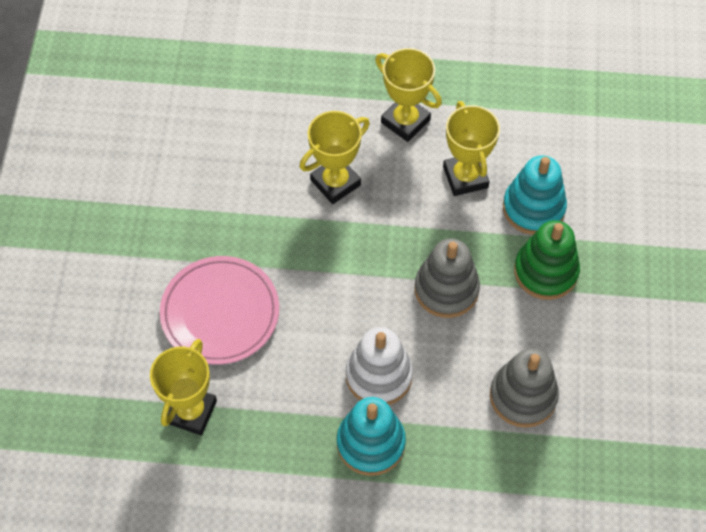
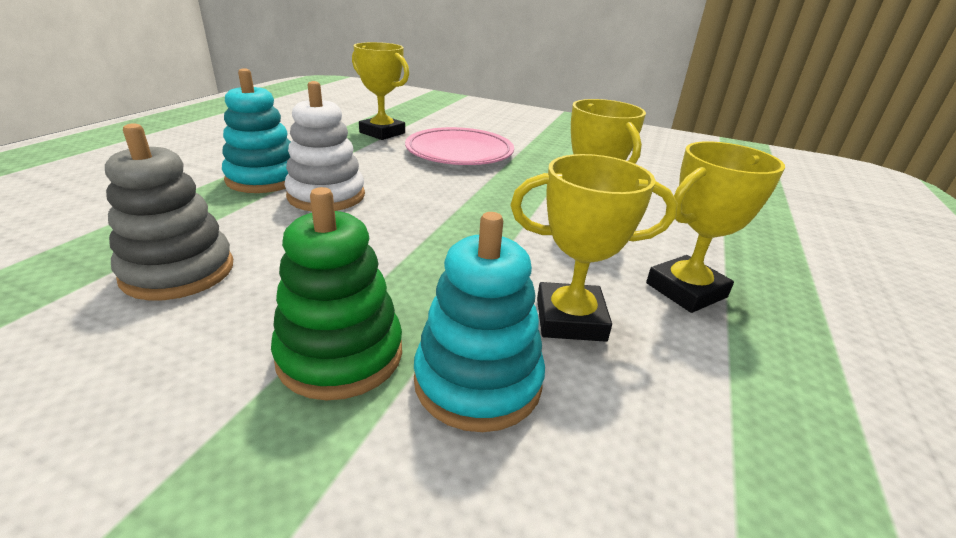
camera: 105 degrees right, 30 degrees down
grey stacking toy [415,238,480,318] -> none

